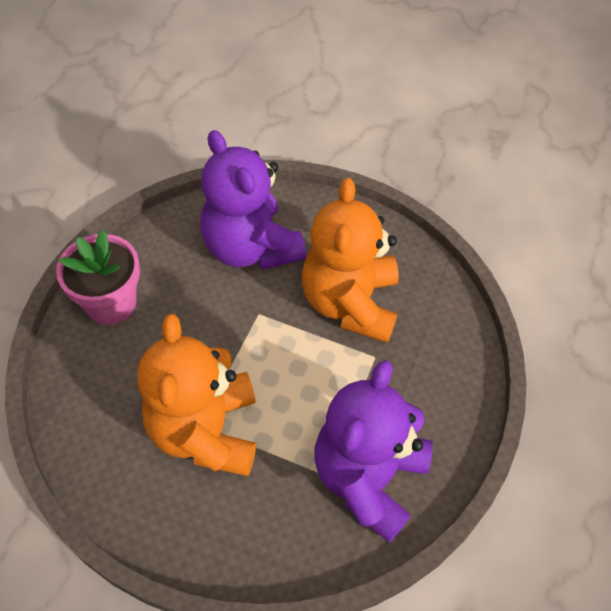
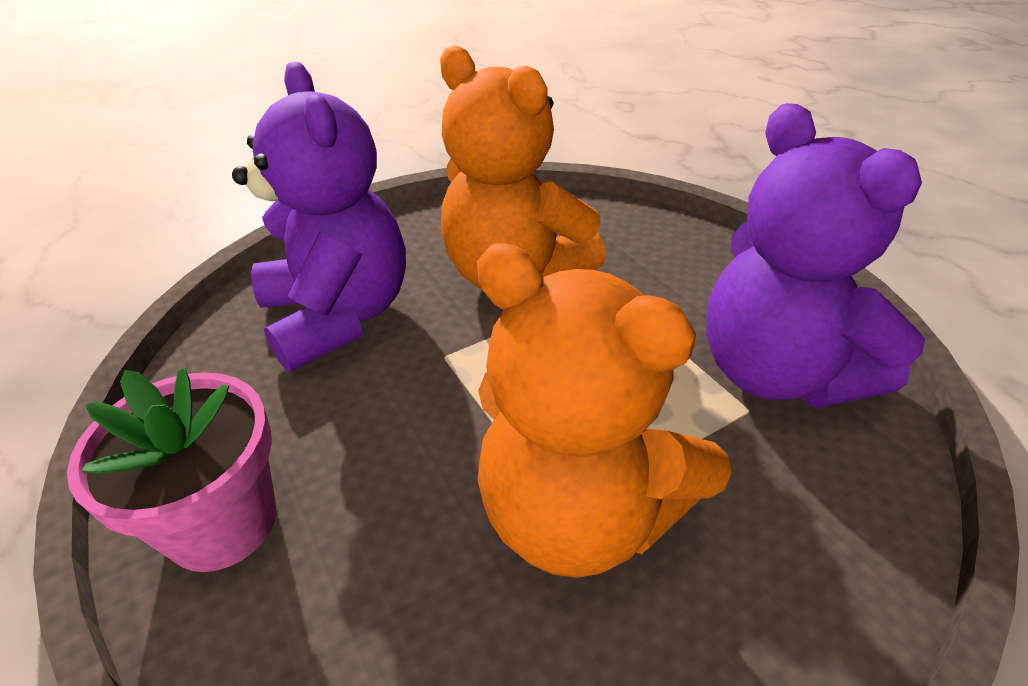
camera: 50 degrees left, 15 degrees down
purple teddy bear [201,130,306,270] -> purple teddy bear turned 120 degrees counterclockwise [232,61,406,372]

